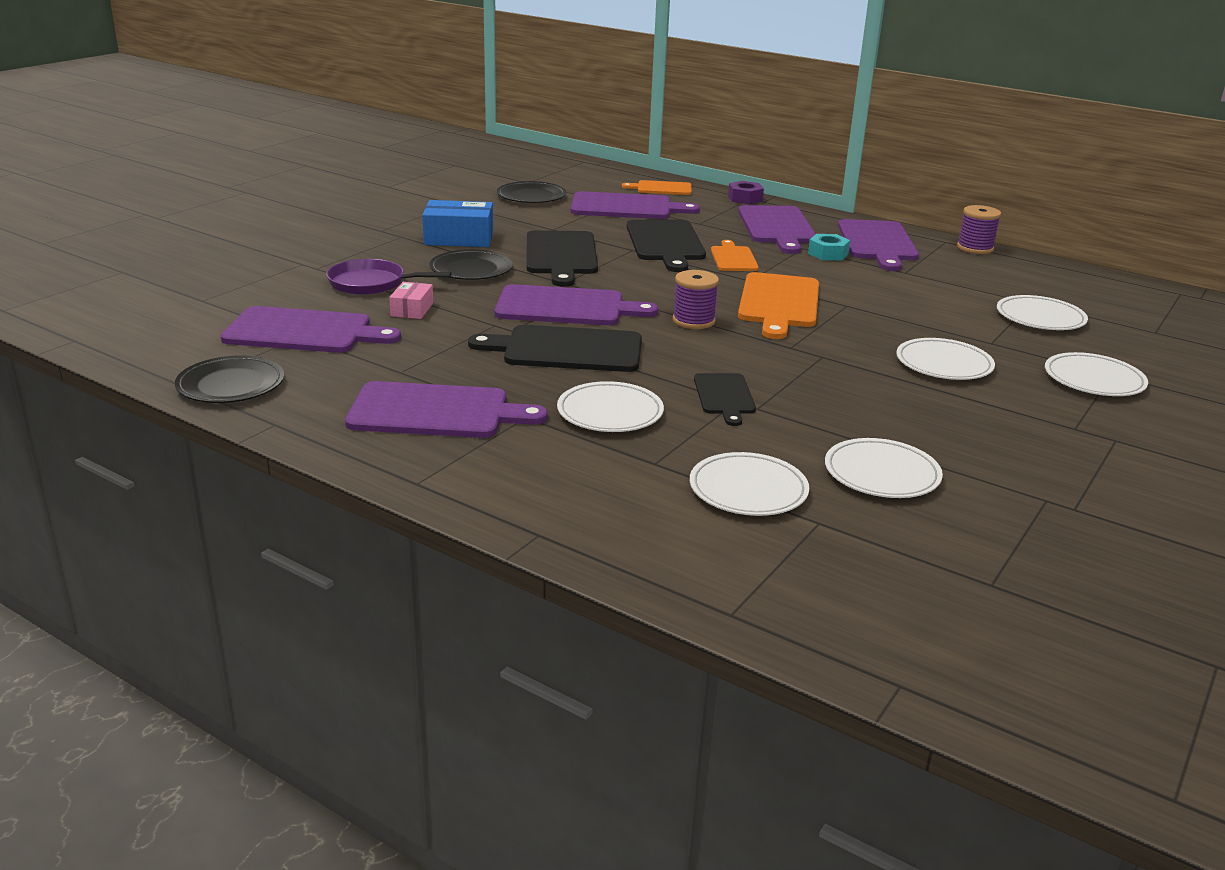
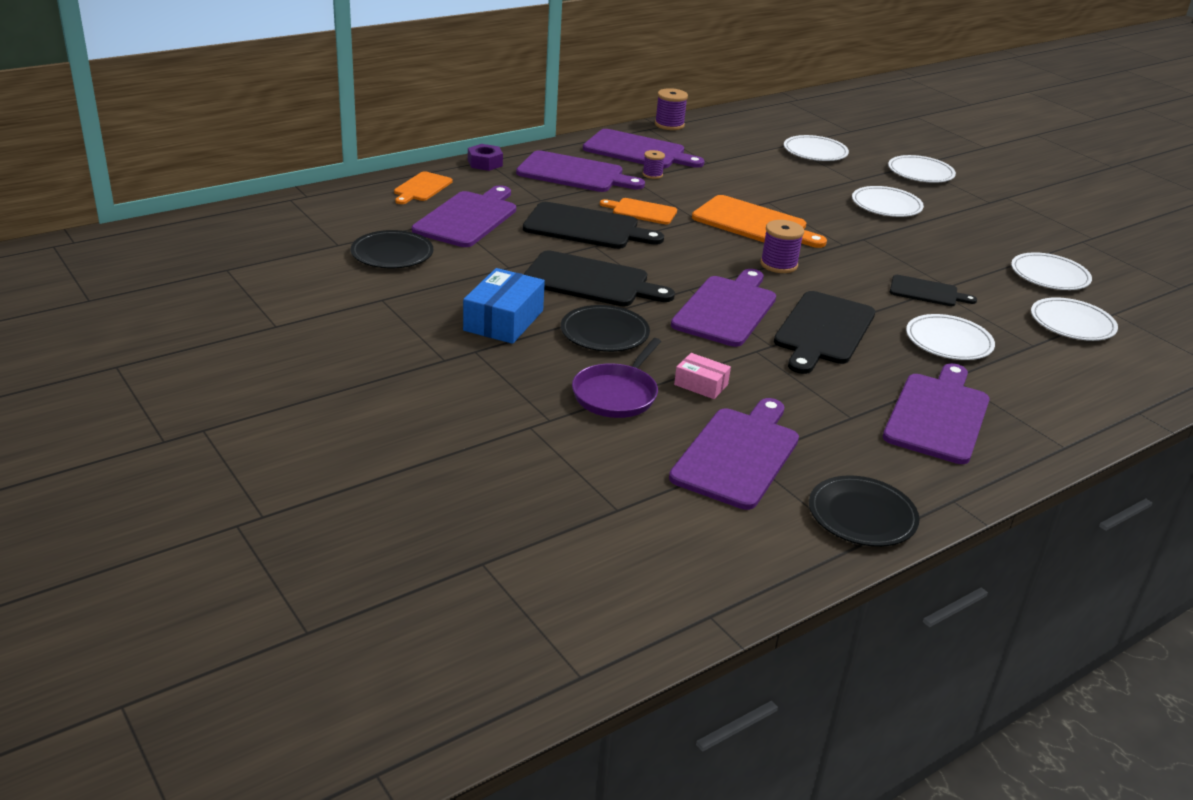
camera: 70 degrees left, 5 degrees up
turquoise nut [808,234,850,260] -> purple spool [643,150,665,179]

